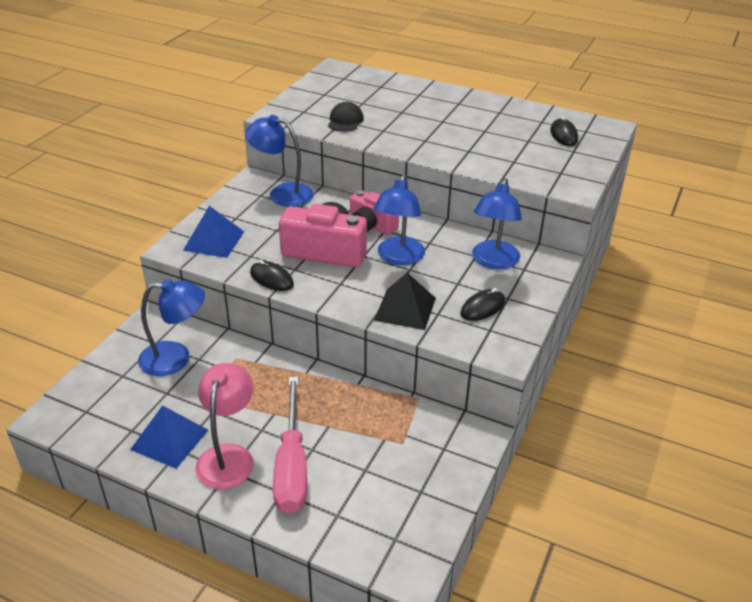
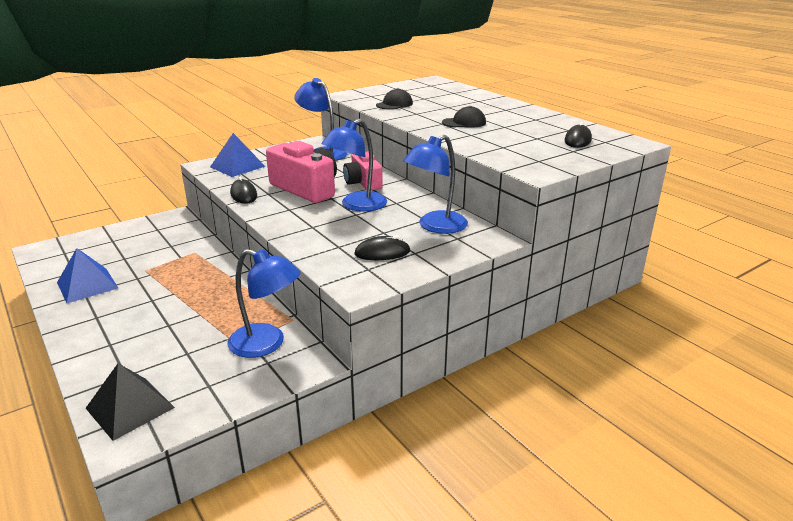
camera: 30 degrees right, 10 degrees down
blue lamp [138,279,205,376] -> blue lamp moved to [228,249,301,358]
pink lamp [195,363,254,489] -> none
pink screwdriver [273,376,307,514] -> none
black pyramid [374,273,436,330] -> black pyramid moved to [86,363,175,441]
none -> black cap [442,106,486,128]

